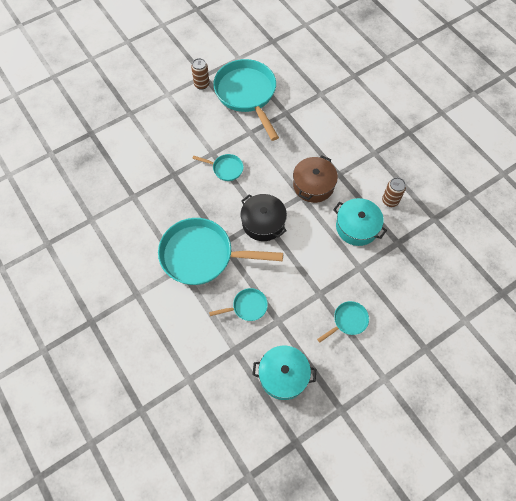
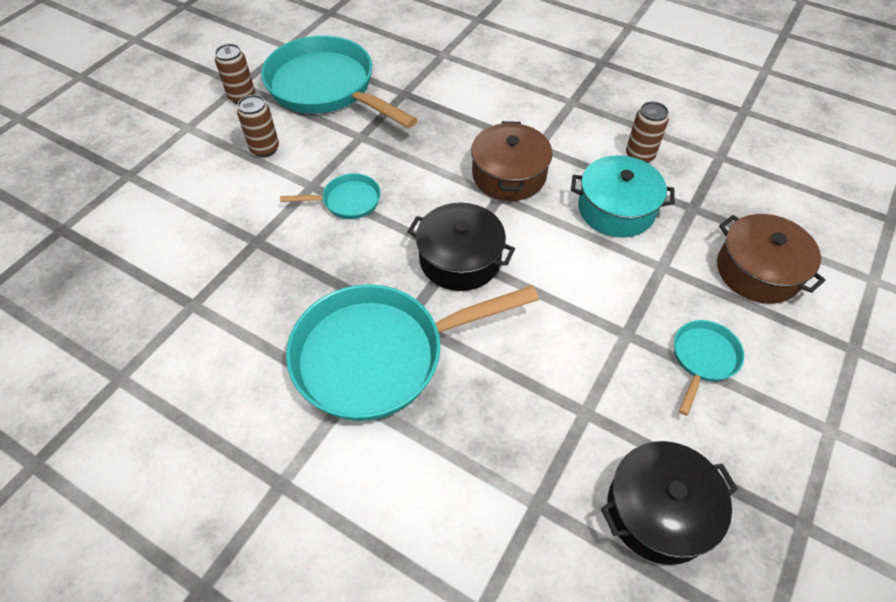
camera: 25 degrees left, 10 degrees down
turquoise pan [209,288,268,321] -> none
turquoise pot [252,346,316,400] -> black pot [601,441,738,565]
none -> brown can [237,95,279,157]
none -> brown pot [717,214,826,304]

